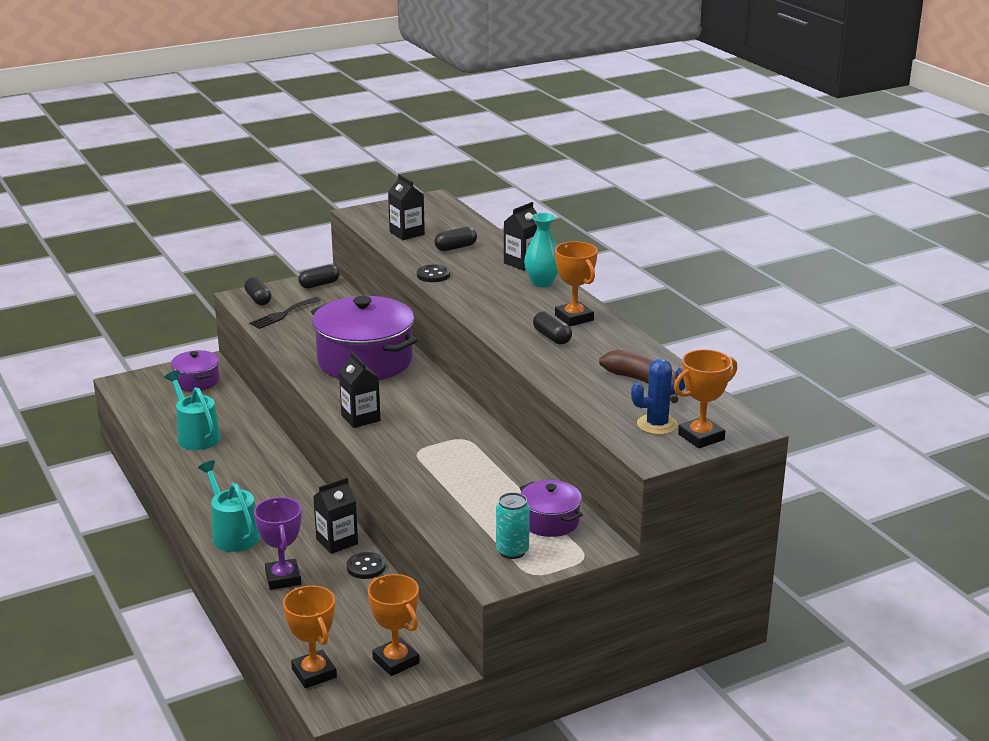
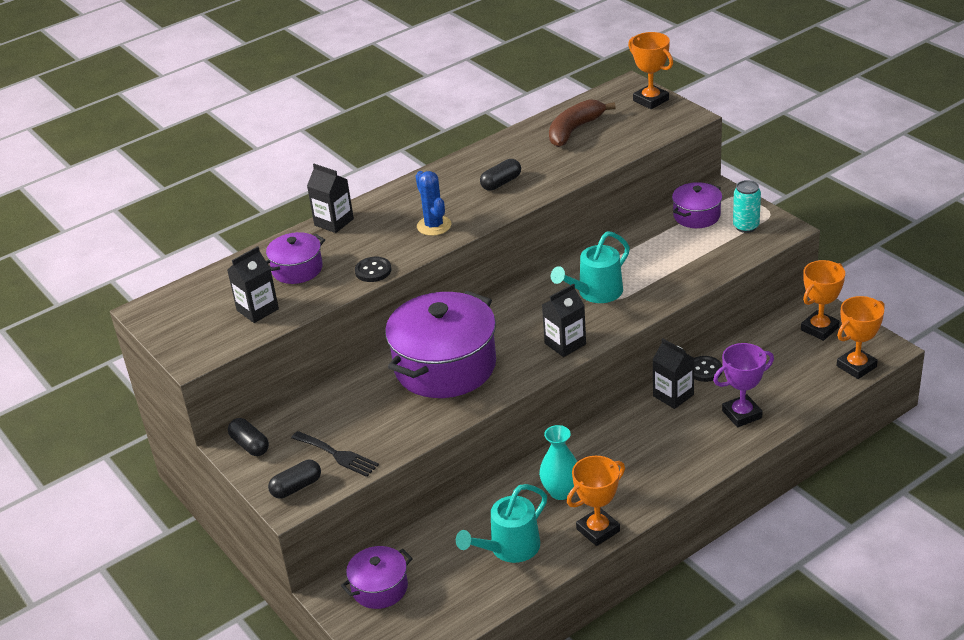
camera: 95 degrees left, 10 degrees up
turquoise watering can [198,460,260,552] -> turquoise watering can moved to [551,231,630,303]
black capsule [435,227,477,251] -> purple pot [266,232,325,284]
turquoise vase [524,213,558,287] -> turquoise vase moved to [539,425,577,500]
orange trophy [555,241,598,326] -> orange trophy moved to [567,456,625,546]
blue cactus [631,359,685,435] -> blue cactus moved to [416,171,451,236]

